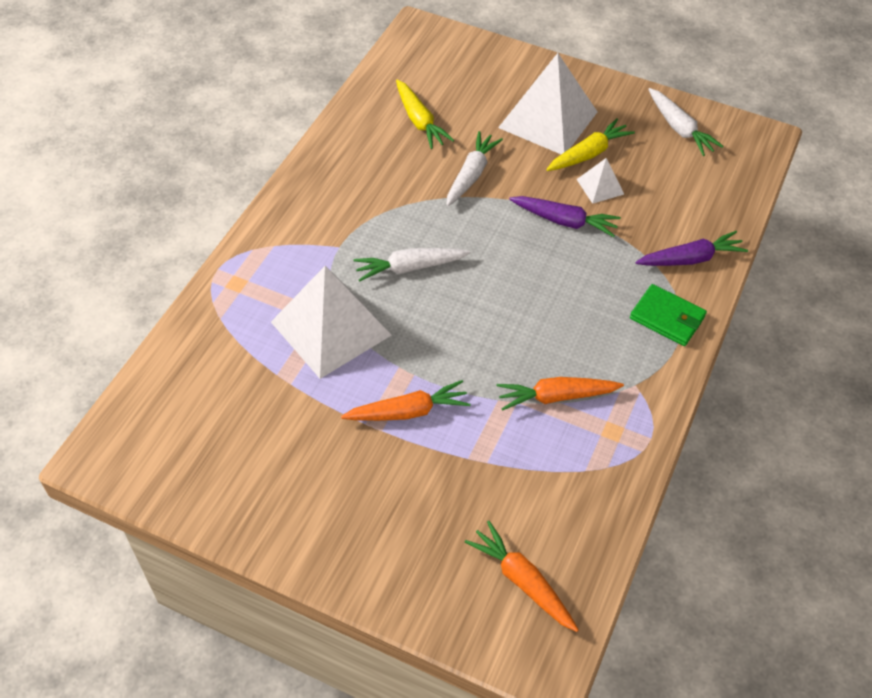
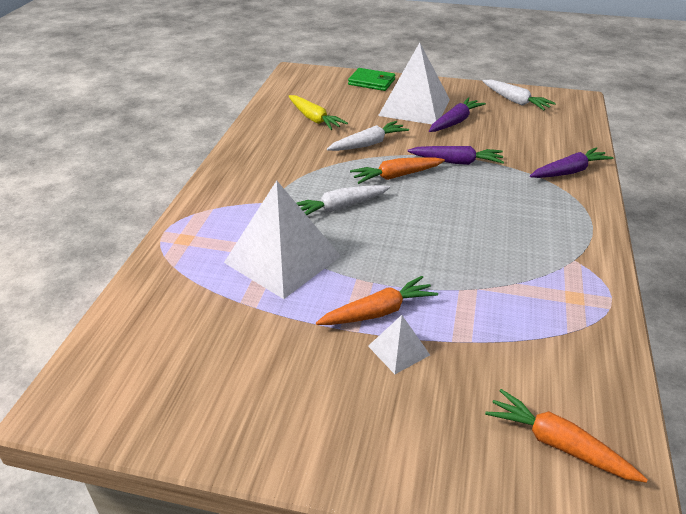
camera: 10 degrees left, 15 degrees down
white carrot [446,131,503,206] -> white carrot turned 45 degrees clockwise [327,121,409,151]
orange carrot [497,377,624,411] -> orange carrot moved to [350,157,445,184]
yellow carrot [546,118,635,171] -> purple carrot [429,97,486,132]
white pyramid [576,158,624,204] -> white pyramid moved to [368,315,430,374]
green wallet [630,284,707,346] -> green wallet moved to [348,68,395,91]

